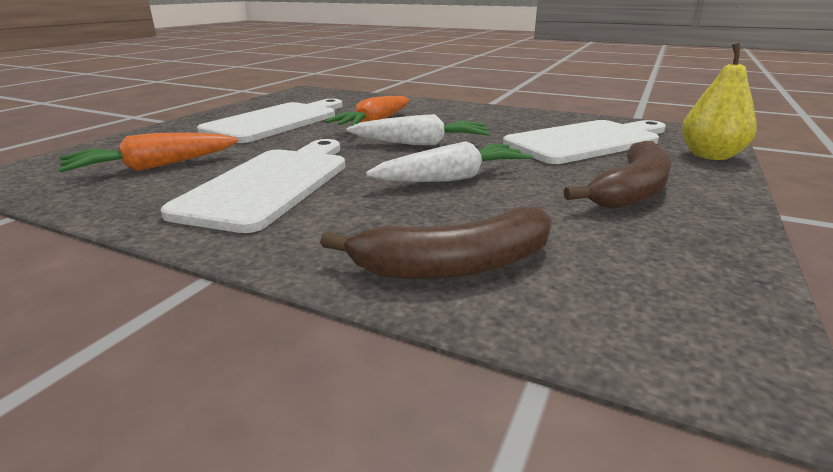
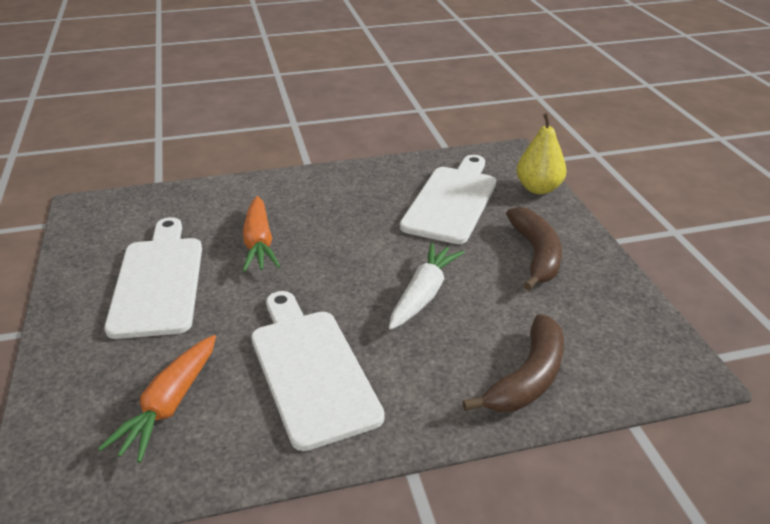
camera: 40 degrees left, 10 degrees up
white carrot [346,114,490,145] -> none

